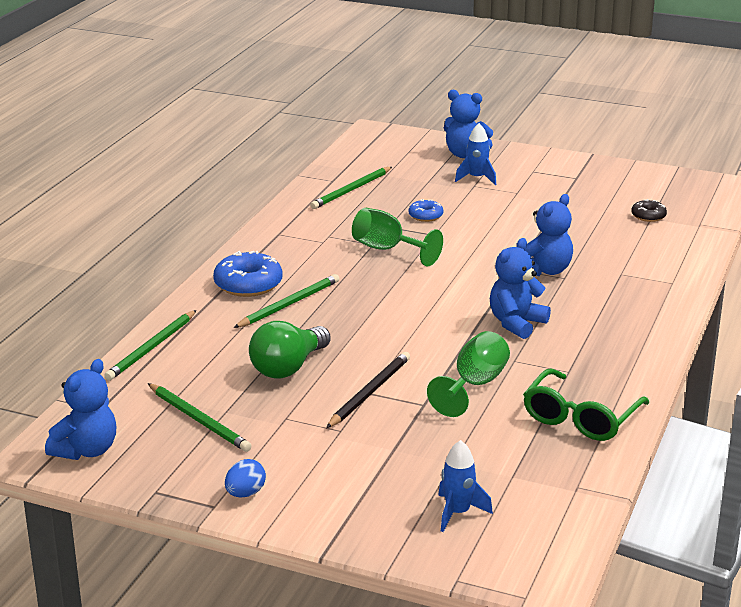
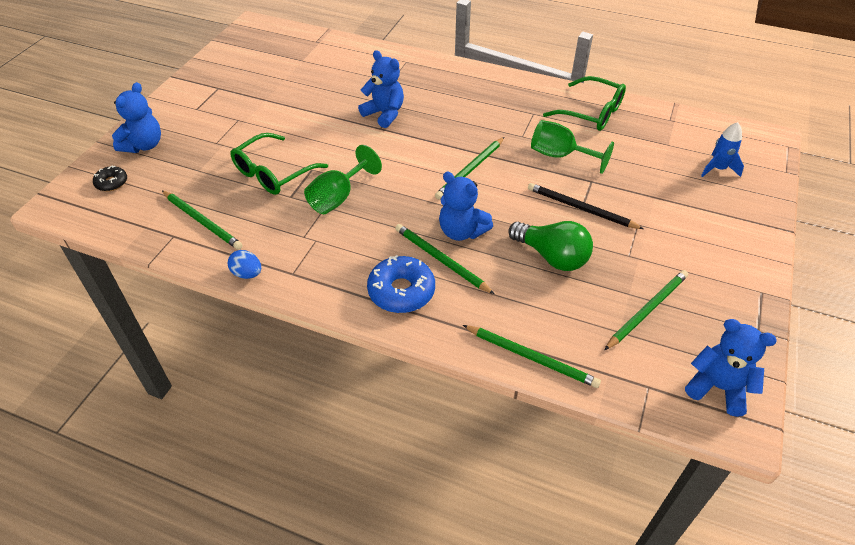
camera: 90 degrees left, 20 degrees up
blue egg [225,459,266,498] -> blue egg moved to [228,250,261,279]
blue donut [408,199,443,222] -> green glasses [230,133,328,195]
blue rocket [455,123,496,185] -> none
blue teddy bear [490,238,551,339] -> blue teddy bear moved to [439,172,493,241]
black donut [631,199,667,222] -> black donut moved to [93,165,127,191]
none -> green pencil [435,137,505,199]

